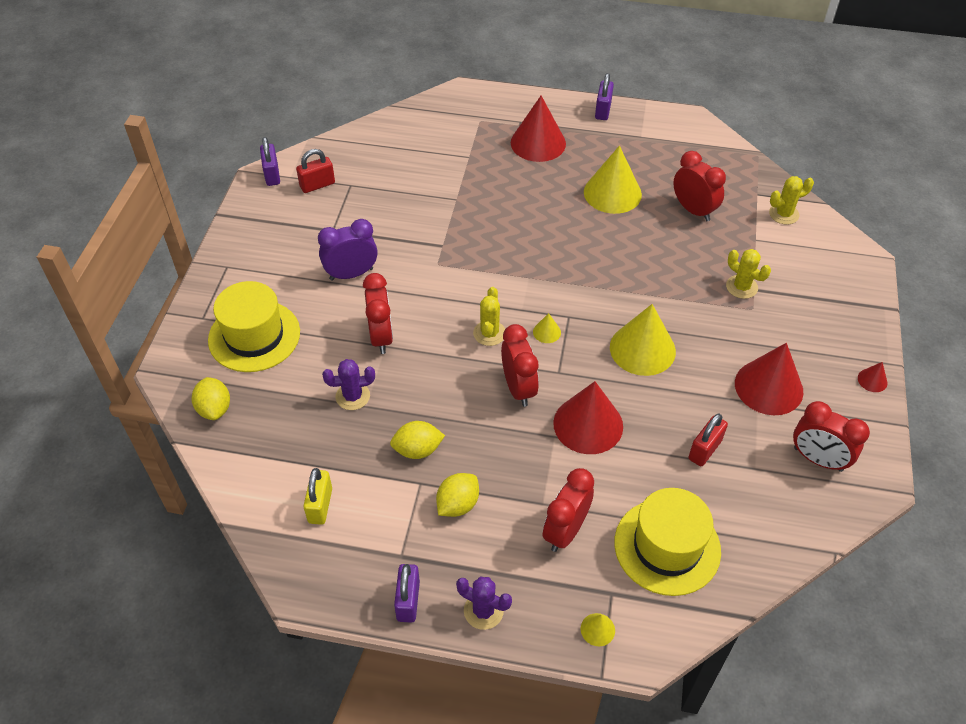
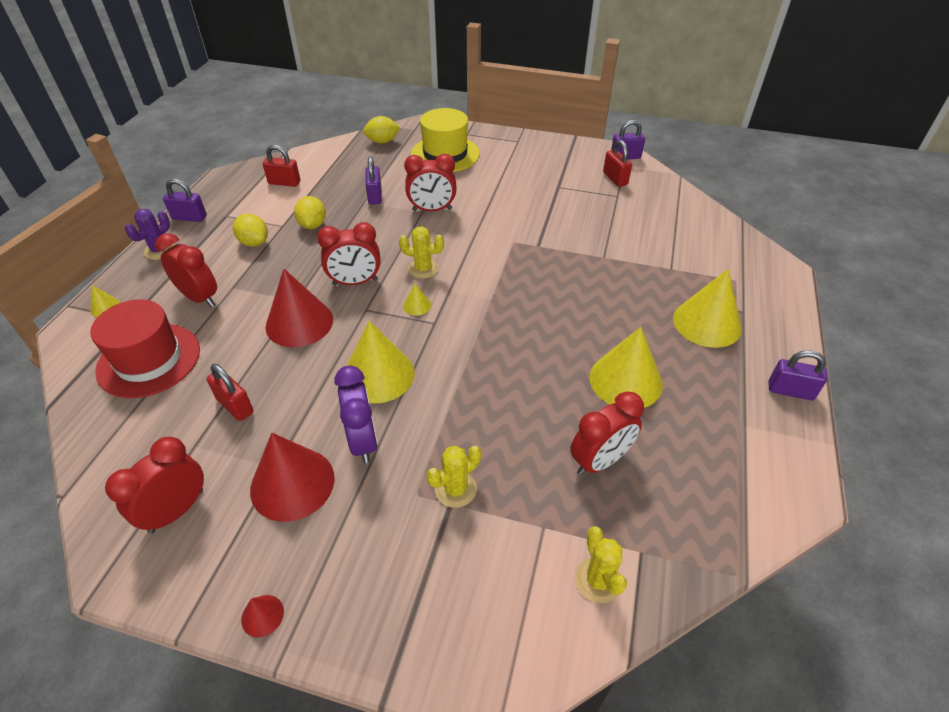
camera: 95 degrees right, 5 degrees down
yellow padlock [303,468,332,525] -> red padlock [263,145,300,187]
purple clock [318,219,377,281] -> purple clock moved to [335,366,378,463]
purple cactus [322,359,375,410] -> purple padlock [365,156,382,205]
red cone [511,96,566,162] -> yellow cone [673,269,742,348]
yellow hat [614,488,721,596] -> red hat [90,299,200,398]

